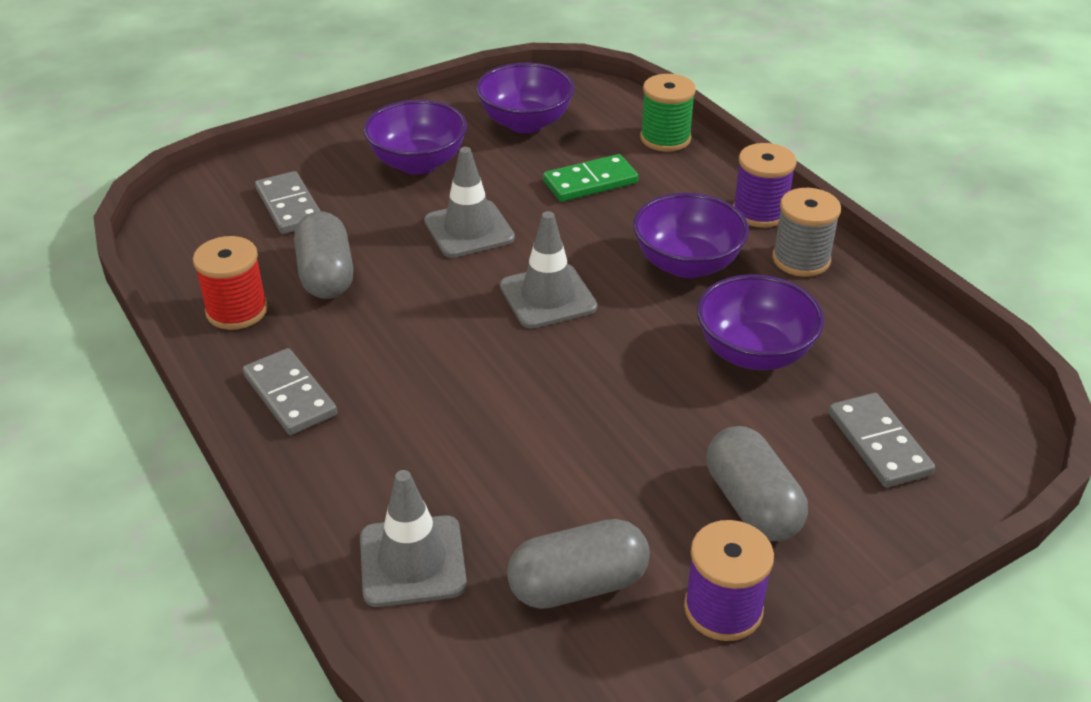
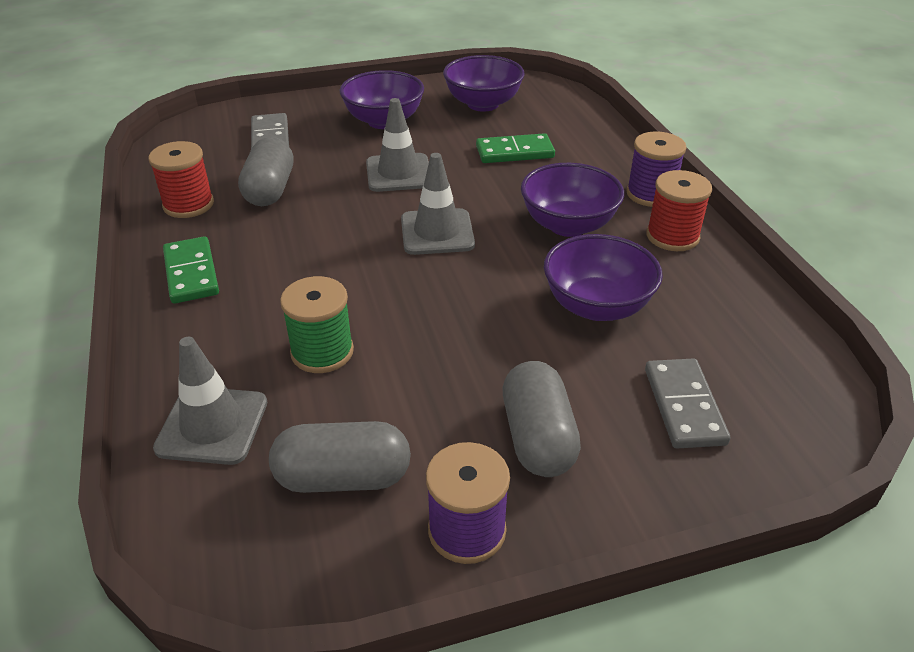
camera: 15 degrees right, 0 degrees up
grey domino [243,348,337,435] -> green domino [163,236,219,304]
green spool [640,74,696,152] -> green spool moved to [280,276,354,373]
grey spool [772,188,841,277] -> red spool [646,170,712,251]

